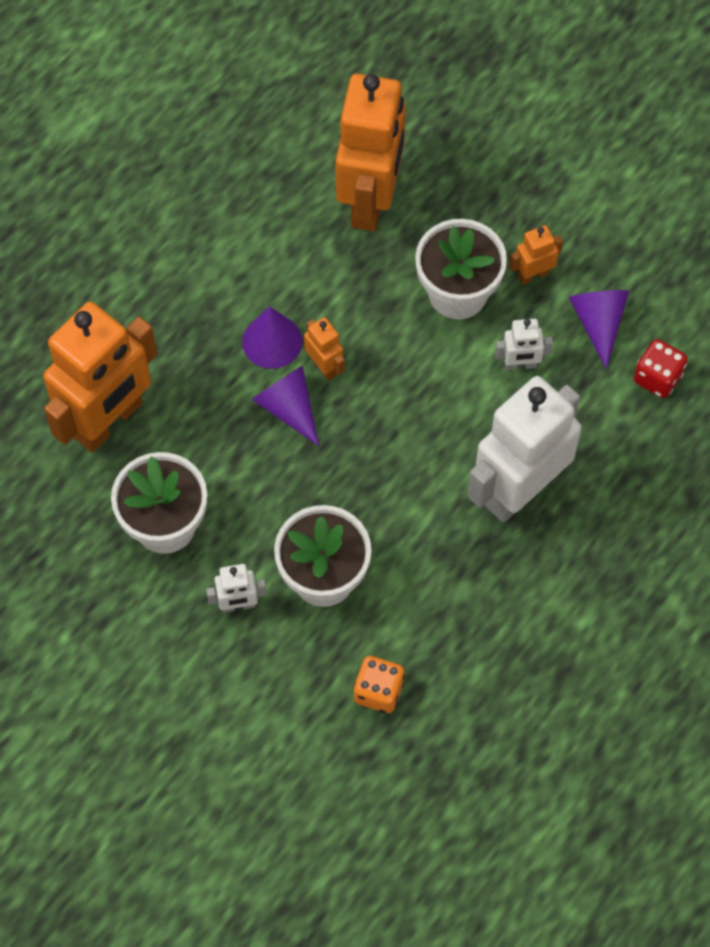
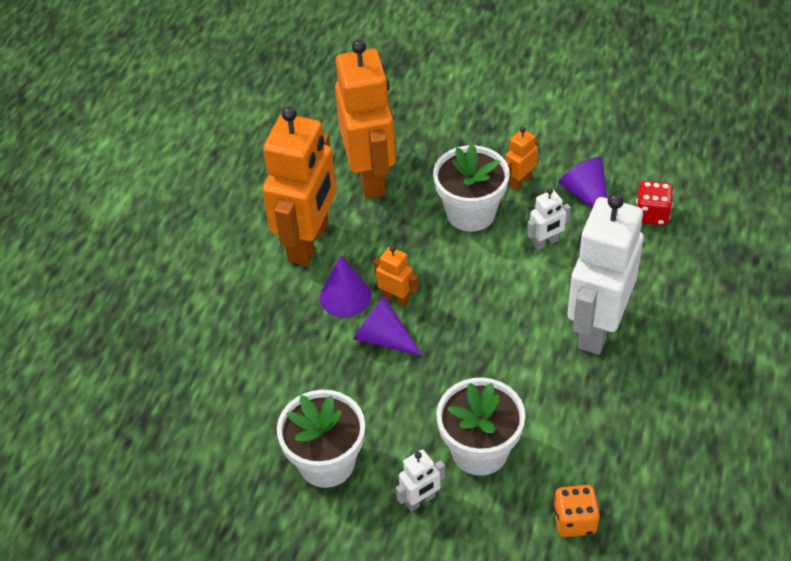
camera: 20 degrees left, 15 degrees down
orange robot [43,302,157,453] -> orange robot moved to [262,107,337,266]

